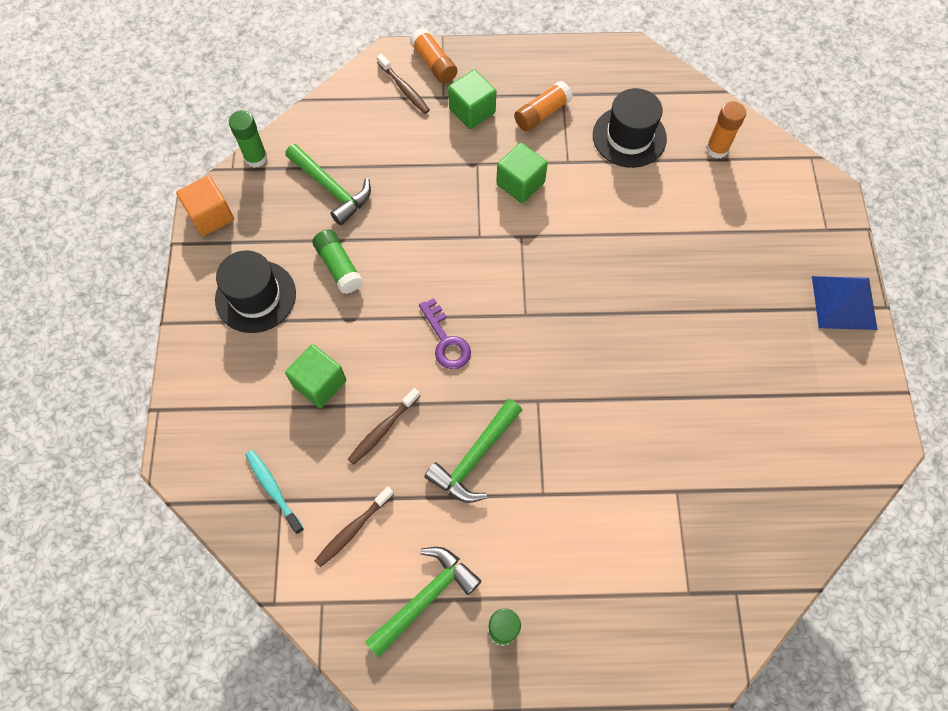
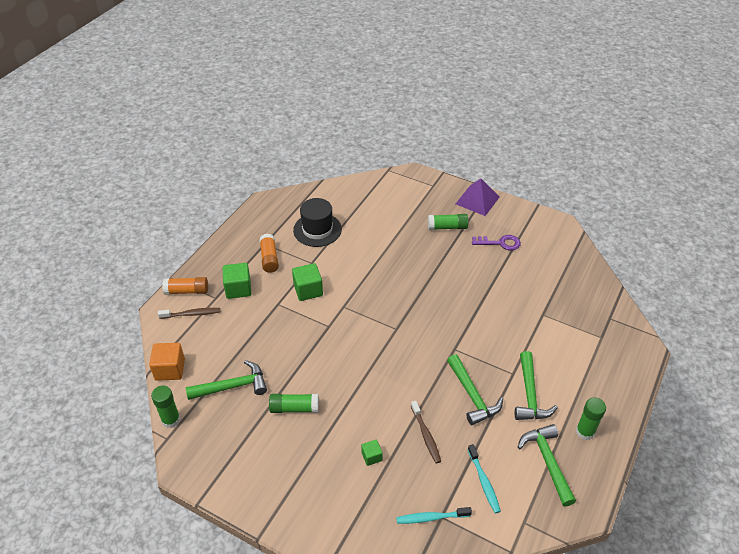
camera: 60 degrees left, 20 degrees down
orange cube [176,176,234,236] -> orange cube moved to [149,343,185,381]
black hat [215,250,296,333] -> none
green cube [285,344,346,408] -> green cube [361,440,383,466], size x0.56
brown toothbrush [315,486,394,567] -> turquoise toothbrush [468,444,501,513]
purple key [419,298,471,369] -> purple key moved to [472,235,521,251]
orange glue stick [706,101,746,159] -> none
blue pyramid [812,276,878,330] -> purple pyramid [456,178,499,216]
none -> green glue stick [428,214,468,230]
none -> green hammer [515,351,558,420]

